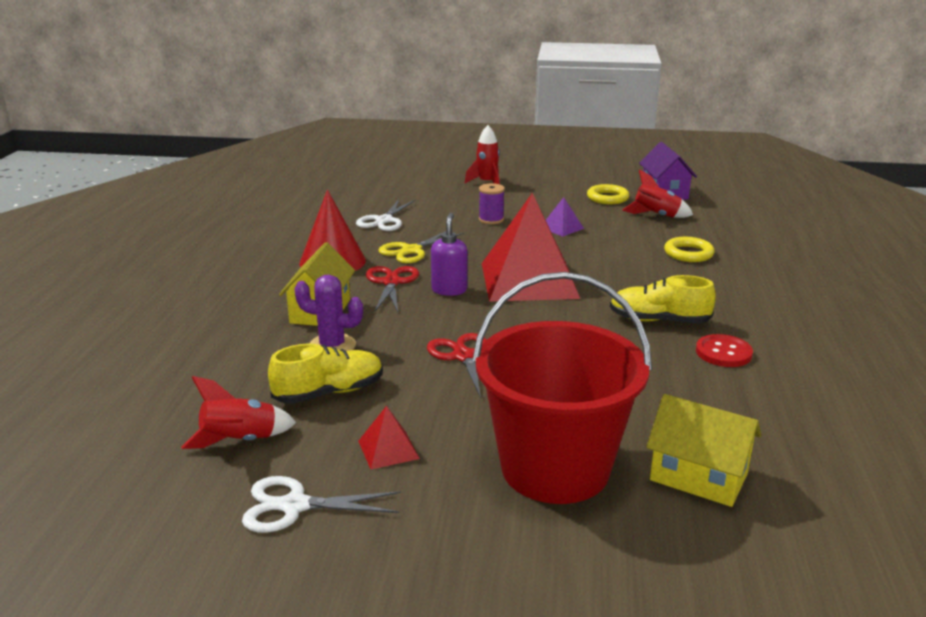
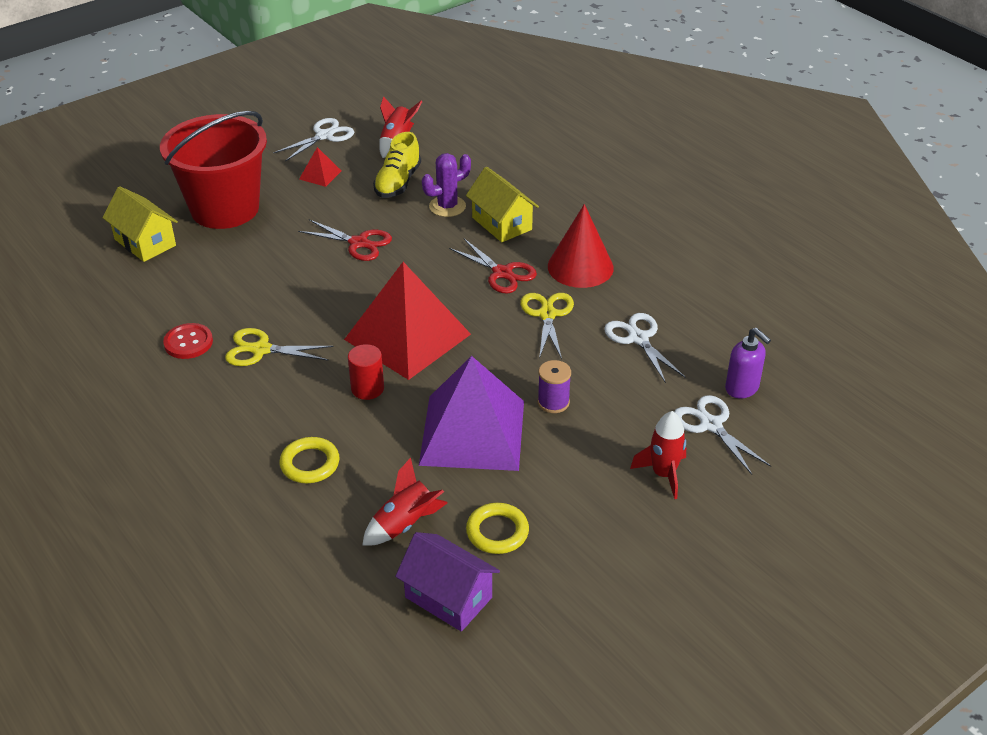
camera: 135 degrees right, 15 degrees up
purple soap dispenser [431,213,467,296] -> purple soap dispenser moved to [725,328,771,398]
purple pyramid [546,197,584,237] -> purple pyramid [419,356,524,471], size x2.46
yellow shoe [610,275,716,323] -> yellow scissors [225,328,333,366]
yellow house [646,394,761,507] -> yellow house turned 60 degrees clockwise [102,186,178,262]
none -> red cylinder [348,344,384,400]
none -> white scissors [674,395,771,475]

